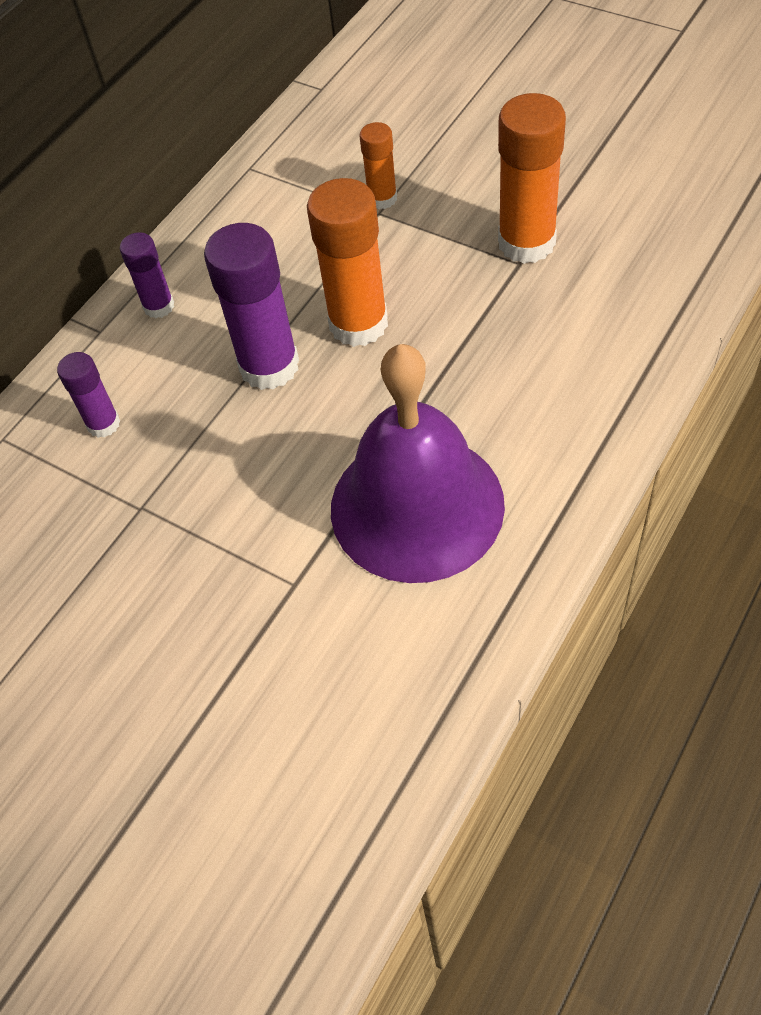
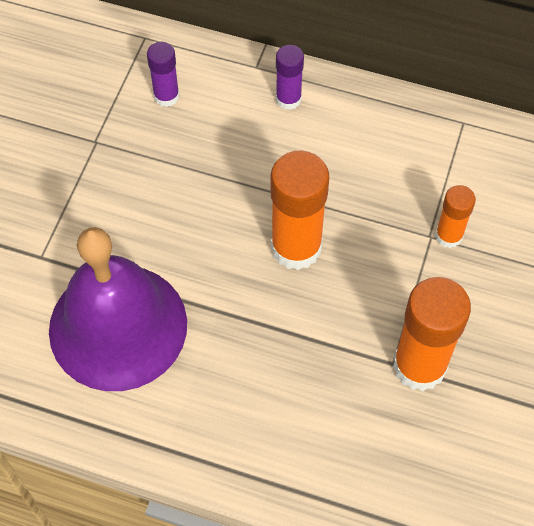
camera: 70 degrees right, 5 degrees up
purple glue stick [204,223,299,390] -> none

